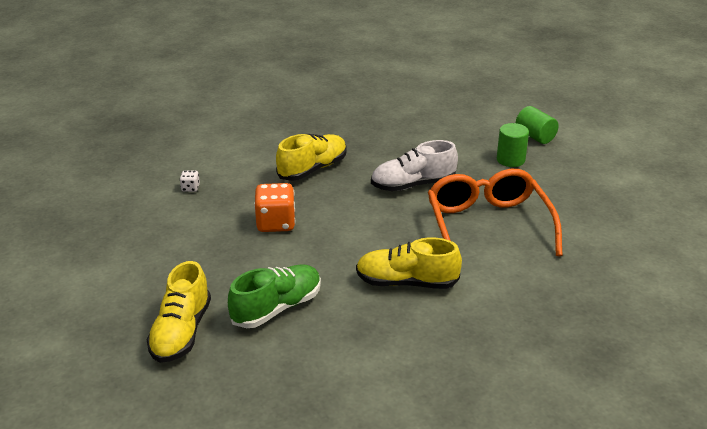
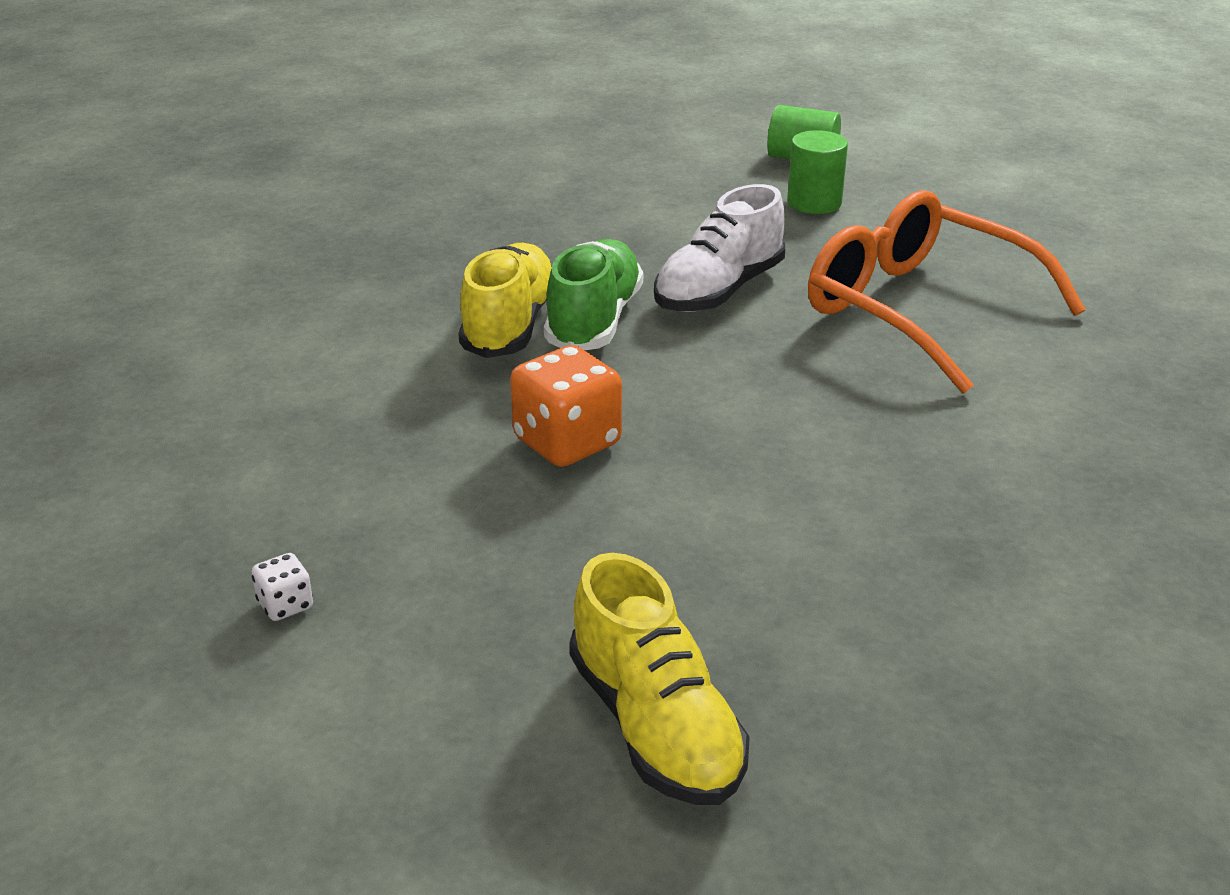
camera: 35 degrees left, 0 degrees up
white dice [180,170,200,192] -> white dice moved to [252,553,313,621]
green shoe [228,264,321,328] -> green shoe moved to [544,239,643,350]
yellow shoe [356,238,462,289] -> none

